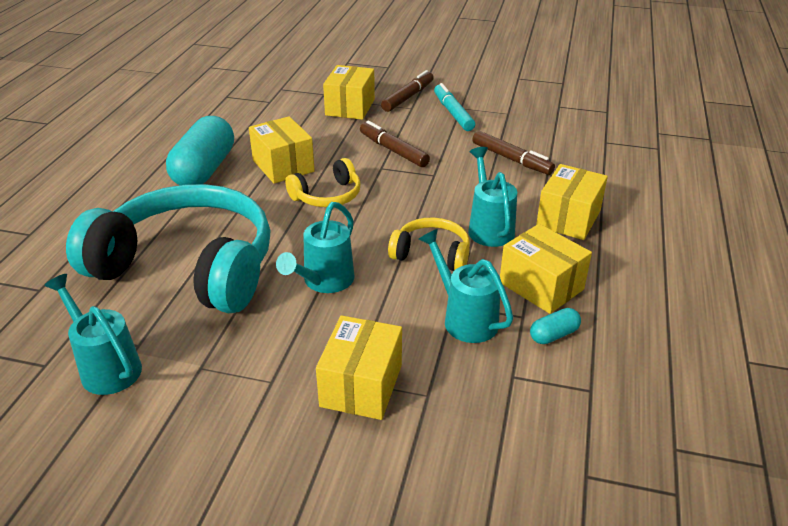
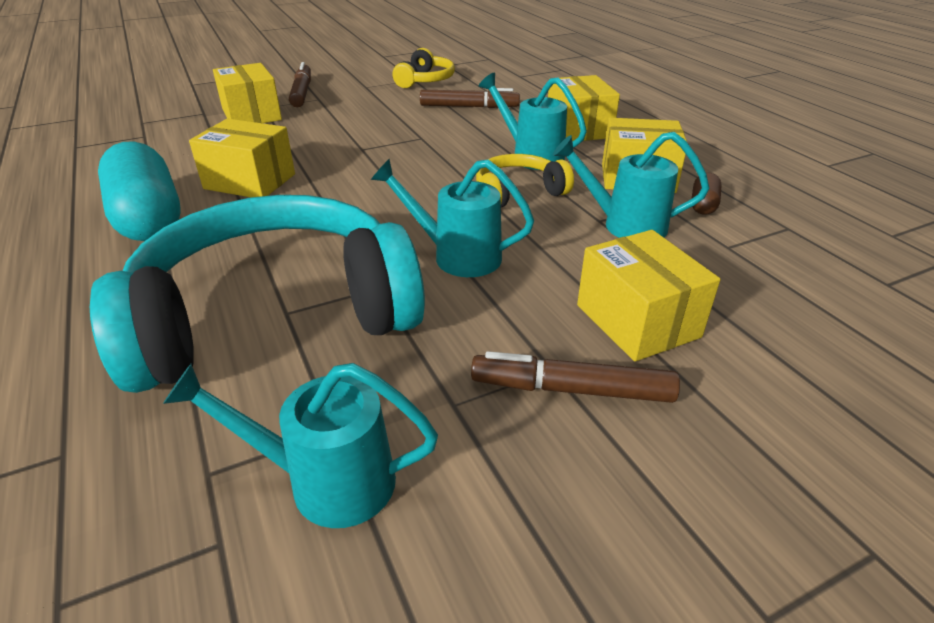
camera: 40 degrees left, 0 degrees up
turquoise watering can [276,202,355,293] -> turquoise watering can turned 120 degrees clockwise [371,159,534,277]
yellow headphones [285,158,361,207] -> yellow headphones moved to [393,48,455,88]
brown marker [360,121,430,167] -> brown marker moved to [471,351,680,403]
turquoise marker [434,83,475,131] -> none
turquoise capsule [530,308,581,344] -> brown capsule [691,173,722,215]

